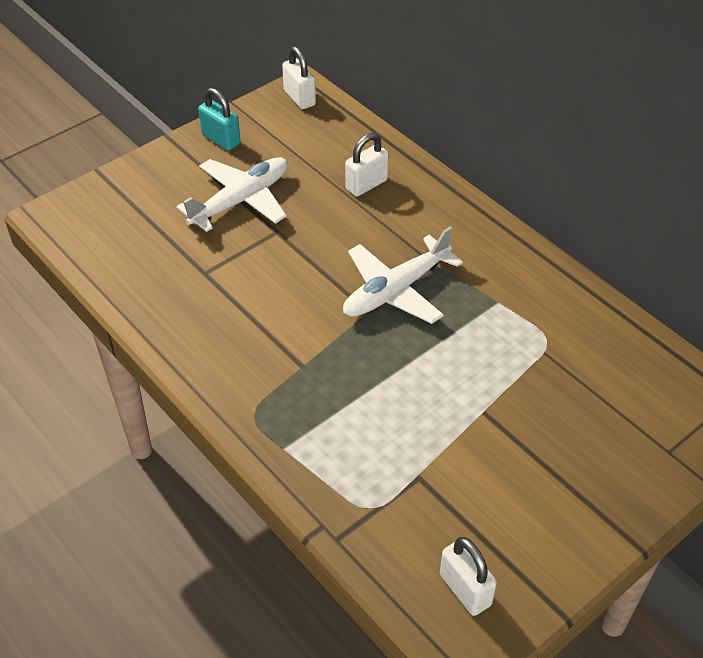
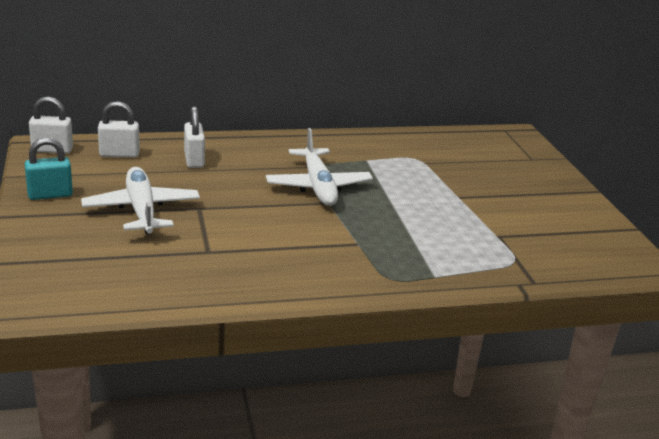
camera: 65 degrees left, 20 degrees down
white padlock [440,537,497,616] -> white padlock moved to [98,101,140,158]

